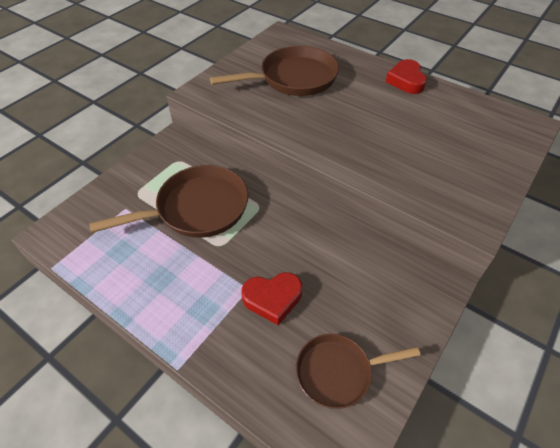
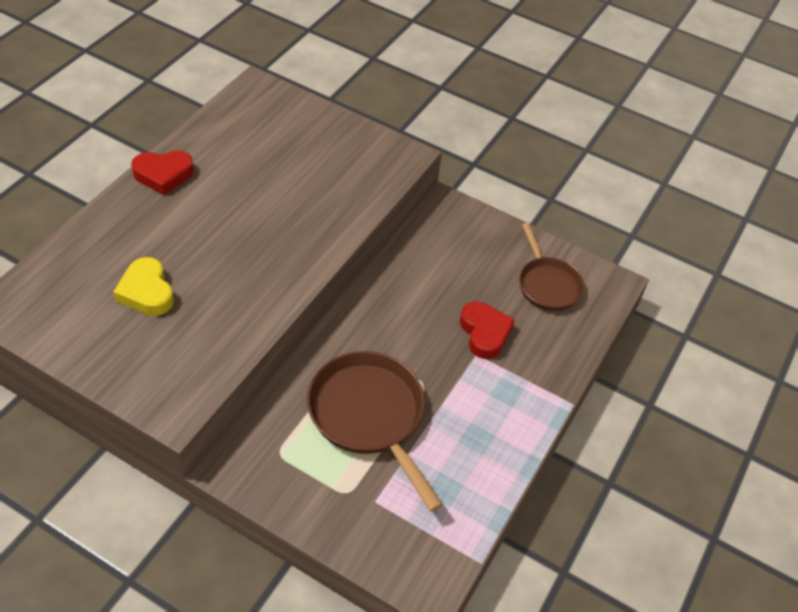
camera: 100 degrees left, 0 degrees up
brown pan [210,46,339,96] -> yellow heart [113,257,174,316]

